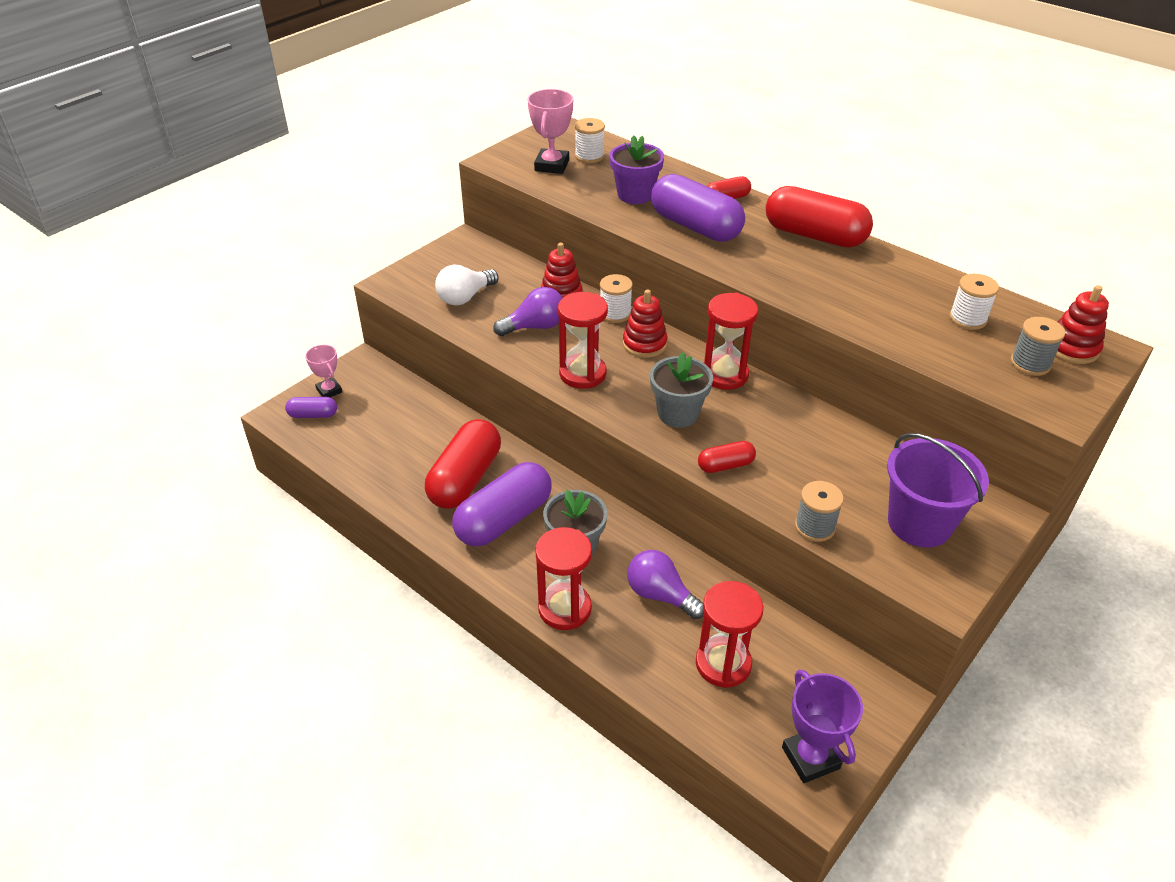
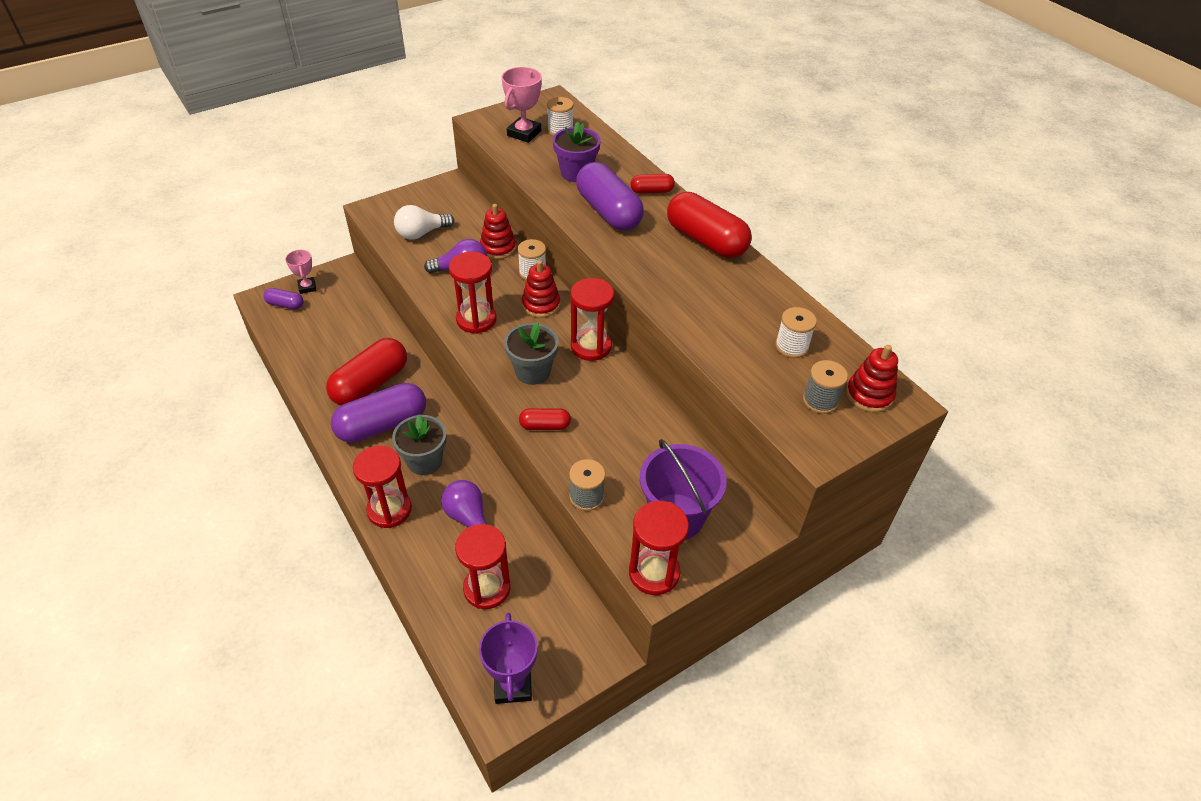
camera: 15 degrees right, 5 degrees up
none -> red hourglass [629,501,689,595]

